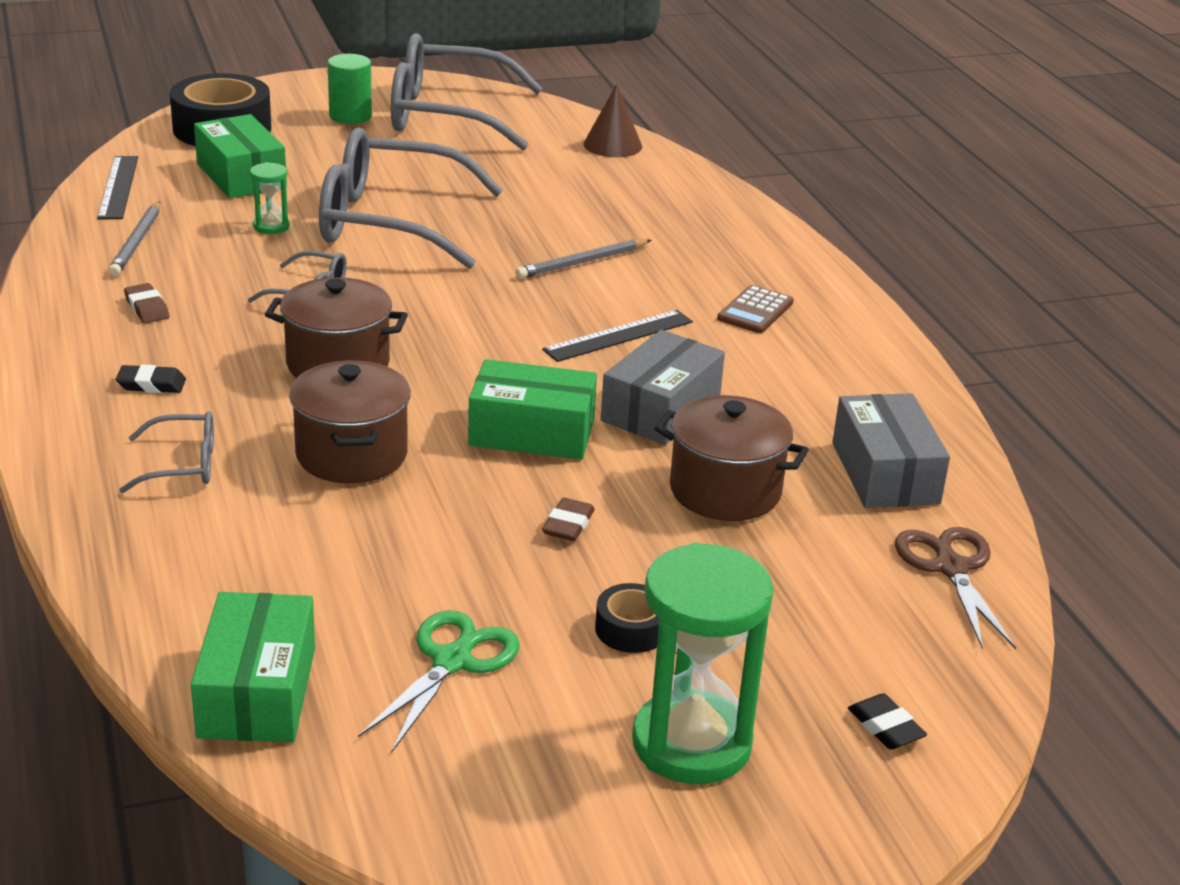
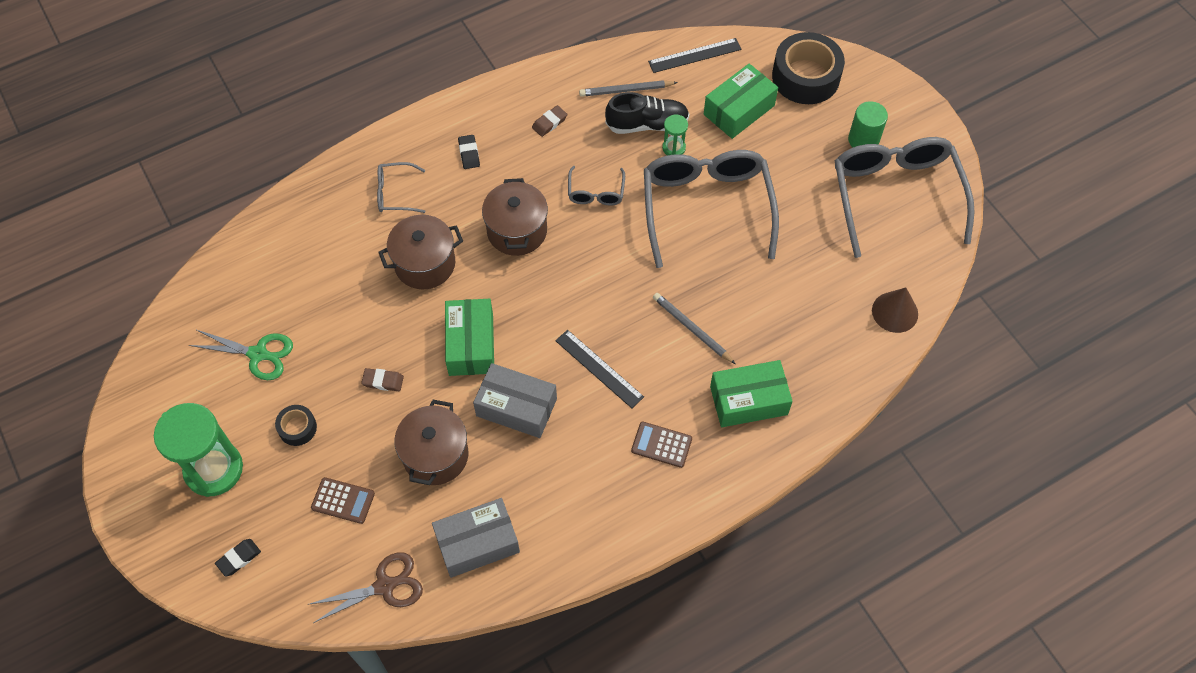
camera: 80 degrees right, 30 degrees up
grey glasses [119,411,214,493] -> grey glasses turned 105 degrees clockwise [377,162,425,213]
green box [191,592,315,743] -> green box moved to [710,360,793,427]
none -> brown calculator [311,477,375,524]
none -> black shoe [605,92,689,134]

